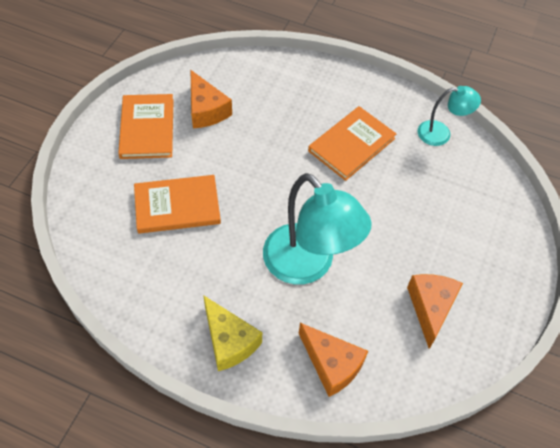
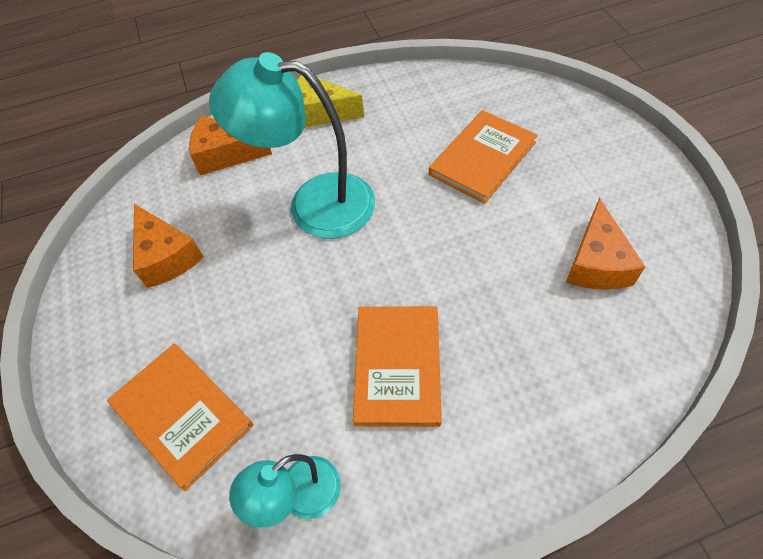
camera: 145 degrees right, 0 degrees up
orange book [118,94,174,159] -> orange book moved to [107,344,253,491]
orange cheese [191,70,232,128] -> orange cheese turned 105 degrees counterclockwise [566,198,645,290]

